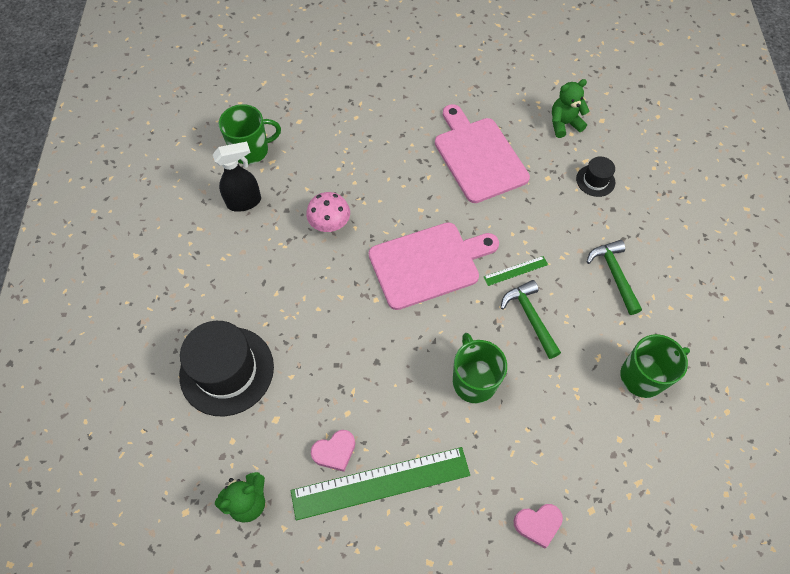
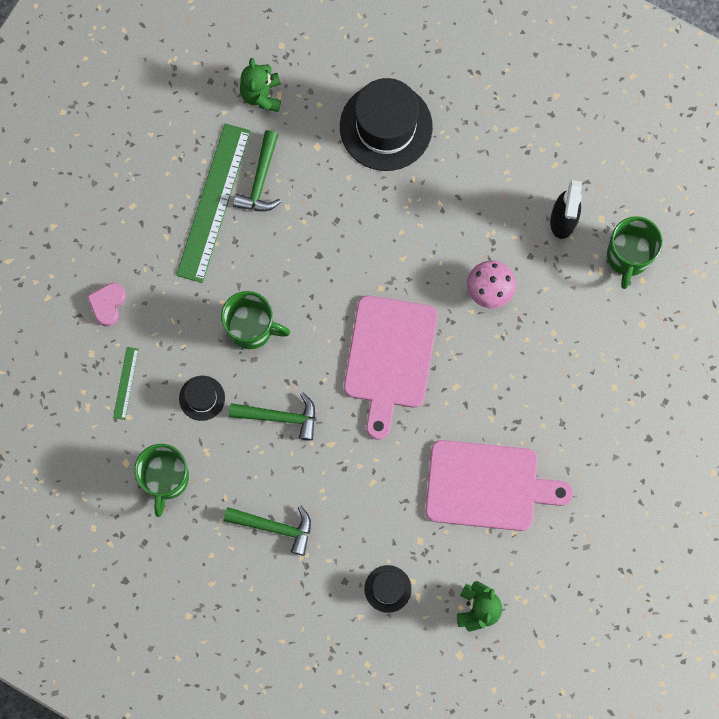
camera: 120 degrees right, 15 degrees up
pink heart [311,430,355,472] -> green hammer [233,130,281,211]
green ruler [484,256,548,286] -> green ruler moved to [113,347,139,420]
none -> black hat [179,376,225,421]

